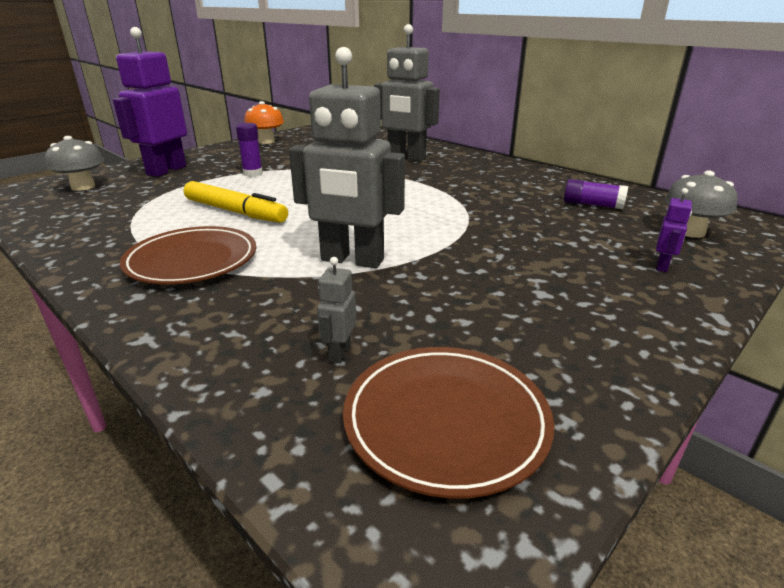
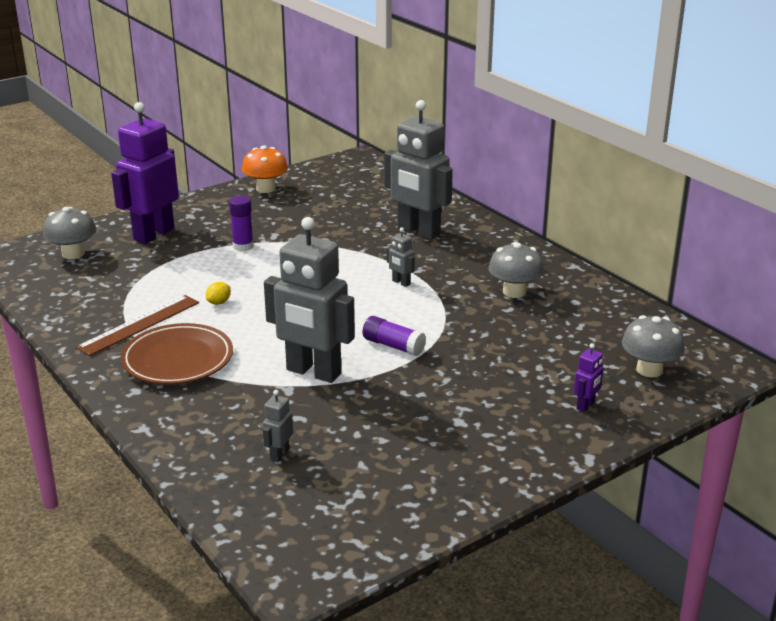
camera: 10 degrees right, 0 degrees up
yellow marker [184,181,288,223] -> yellow lemon [206,282,231,305]
brown plate [343,347,554,498] -> none
purple glue stick [564,179,628,209] -> purple glue stick moved to [363,316,426,356]
none -> brown ruler [76,295,199,356]
none -> grey robot [387,227,415,287]
none -> grey mushroom [488,242,544,298]

